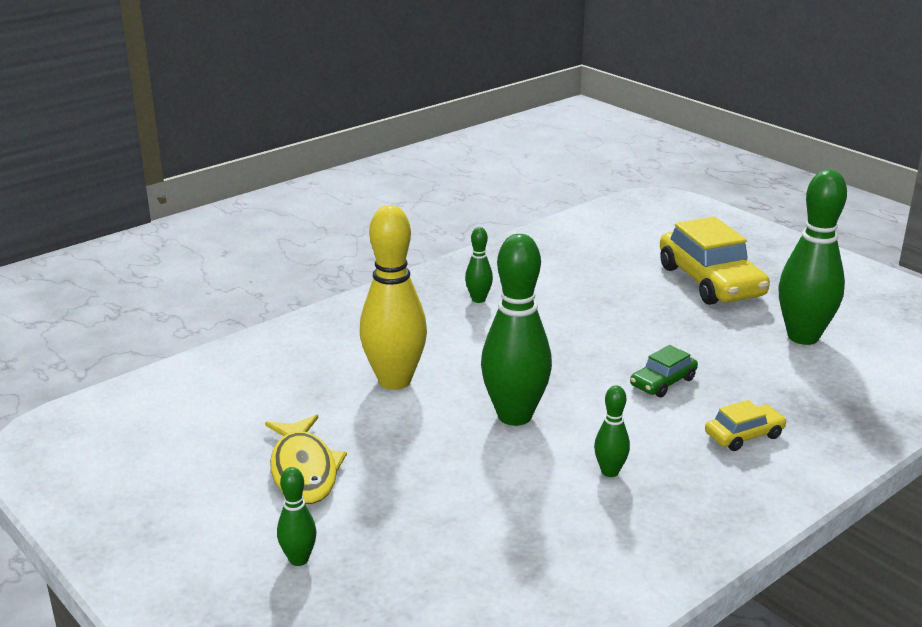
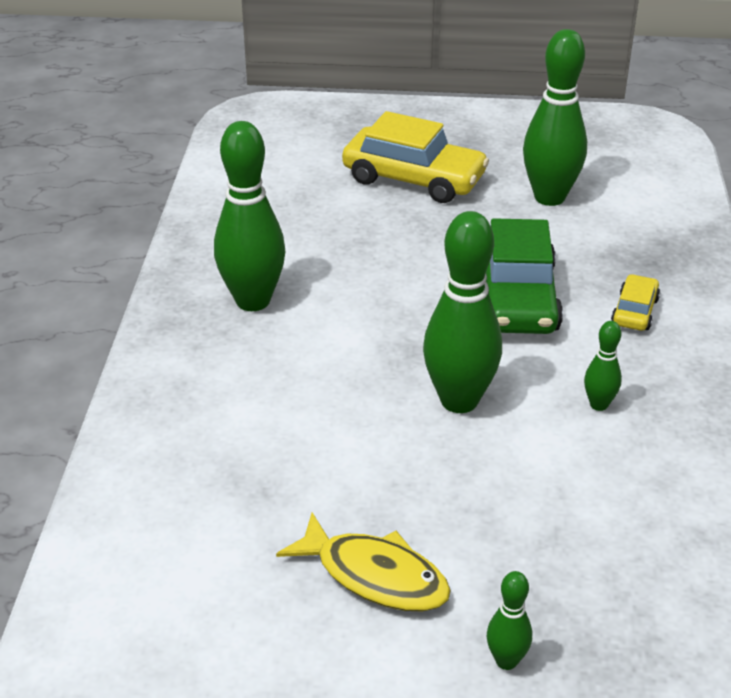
camera: 45 degrees left, 10 degrees up
yellow bowling pin [360,205,427,390] -> none
green bowling pin [465,227,493,303] -> green bowling pin [214,121,286,311], size x2.13
green car [630,345,698,397] -> green car [486,218,563,334], size x2.04

